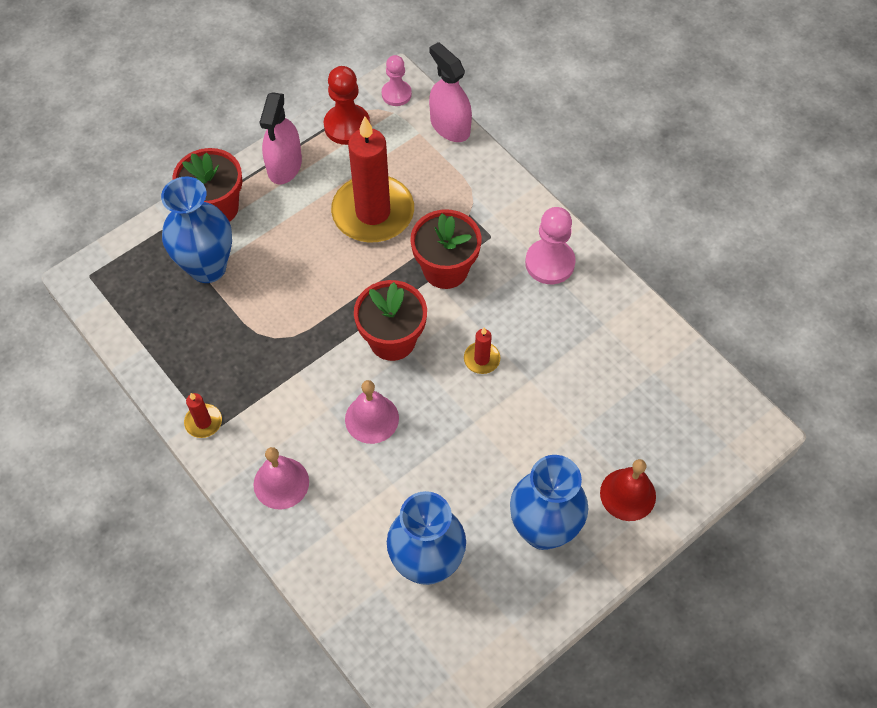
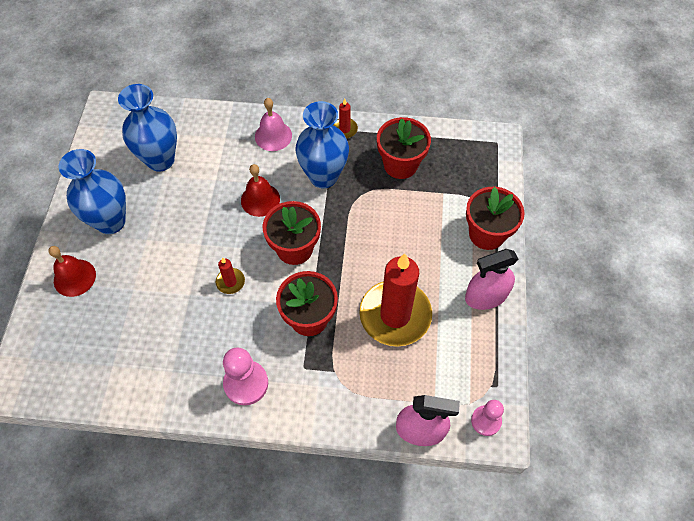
camera: 135 degrees right, 0 degrees up
blue vase [161,176,232,283] -> blue vase moved to [295,101,349,188]
pink spray bottle [260,92,302,184] -> pink spray bottle turned 75 degrees counterclockwise [465,249,519,310]
red pawn [324,66,370,145] -> none
pink bell [345,380,399,444] -> red bell [241,164,280,217]
none -> red flower pot [377,117,431,179]

